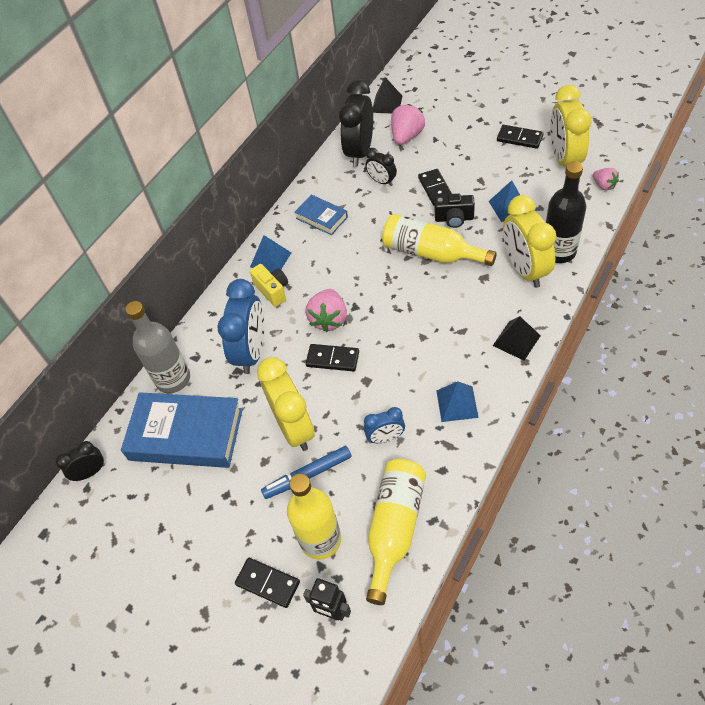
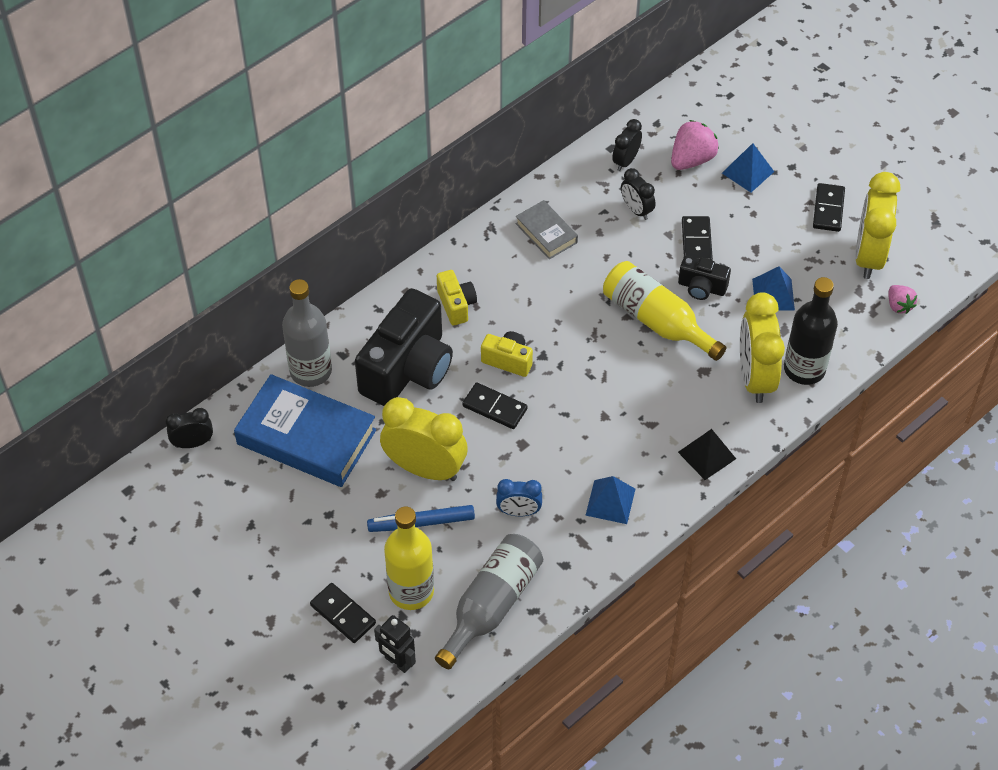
camera: 10 degrees right, 0 degrees up
blue clock [217,279,265,374] -> black camera [355,288,453,406]
blue pyramid [250,235,291,273] -> blue pyramid moved to [722,143,774,192]
yellow clock [257,357,315,451] -> yellow clock turned 60 degrees counterclockwise [380,397,468,481]
blue book [295,194,348,235] -> grey book [515,200,578,259]
pink strawberry [306,289,347,332] -> yellow camera [481,331,533,377]
black clock [339,80,373,167] -> black clock [612,119,642,171], size x0.52
yellow bottle [366,459,426,605] -> grey bottle [435,534,543,669]
black pyramid [373,77,402,114] -> none
black domino [497,125,544,149] -> black domino turned 60 degrees clockwise [813,183,845,232]

